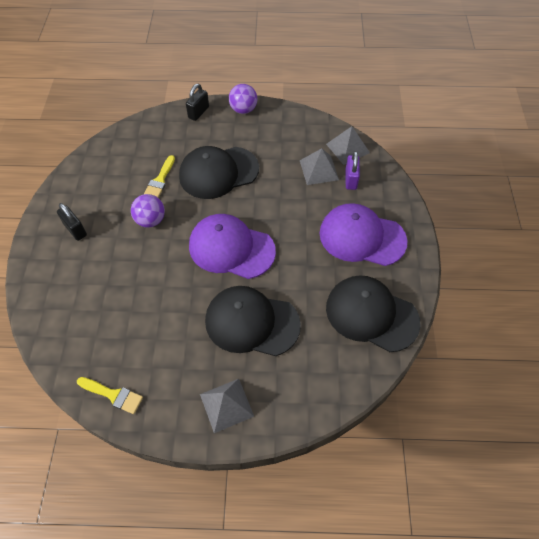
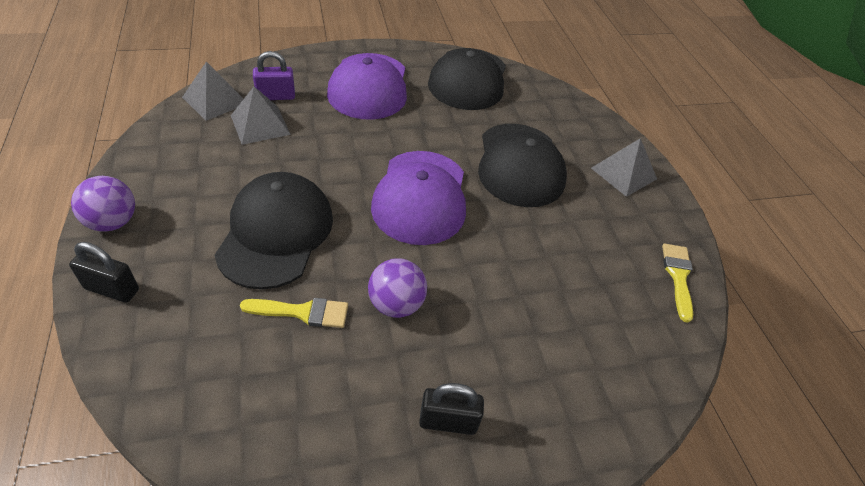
camera: 110 degrees left, 10 degrees down
black padlock [57,203,87,241] -> black padlock turned 60 degrees clockwise [419,383,484,435]
black cap [179,146,259,199] -> black cap turned 135 degrees counterclockwise [214,172,333,290]

